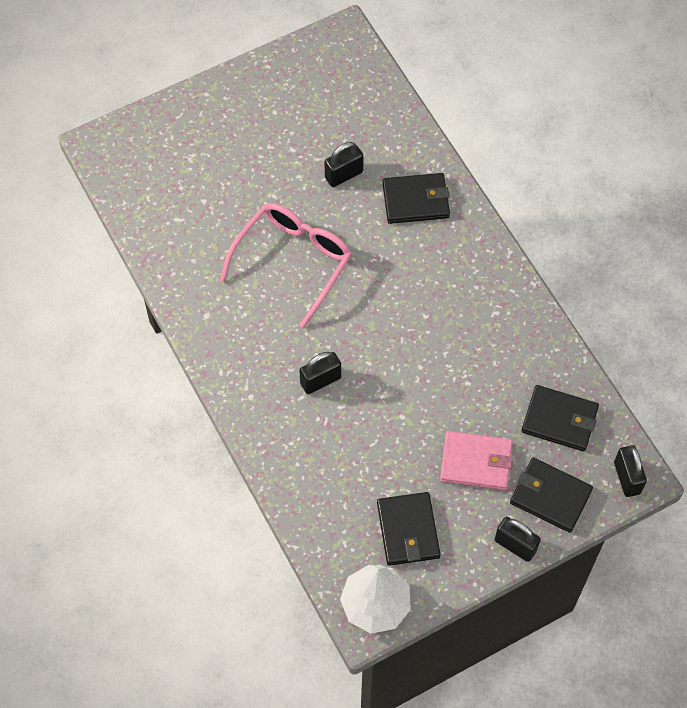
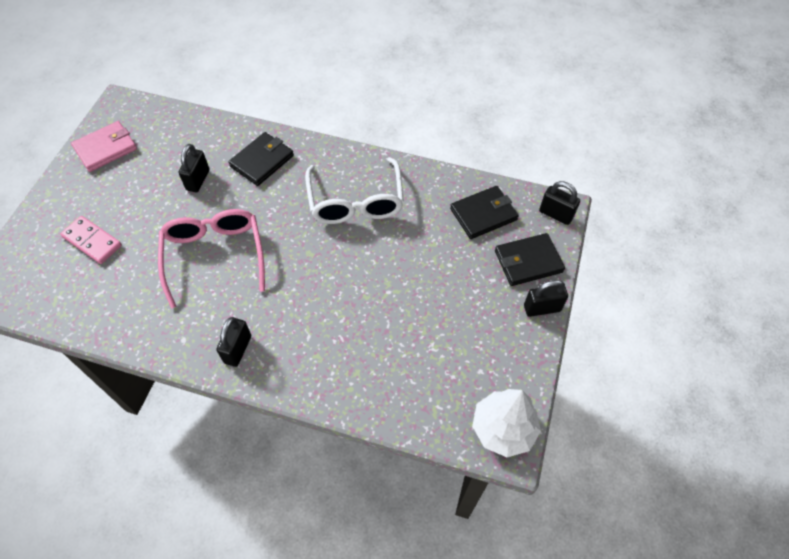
camera: 45 degrees left, 5 degrees down
black padlock [299,352,341,394] -> black padlock moved to [216,317,251,367]
black wallet [377,492,440,566] -> none
pink wallet [440,431,513,490] -> pink wallet moved to [71,121,137,172]
none -> pink domino [60,216,122,264]
none -> white glasses [305,157,404,224]

